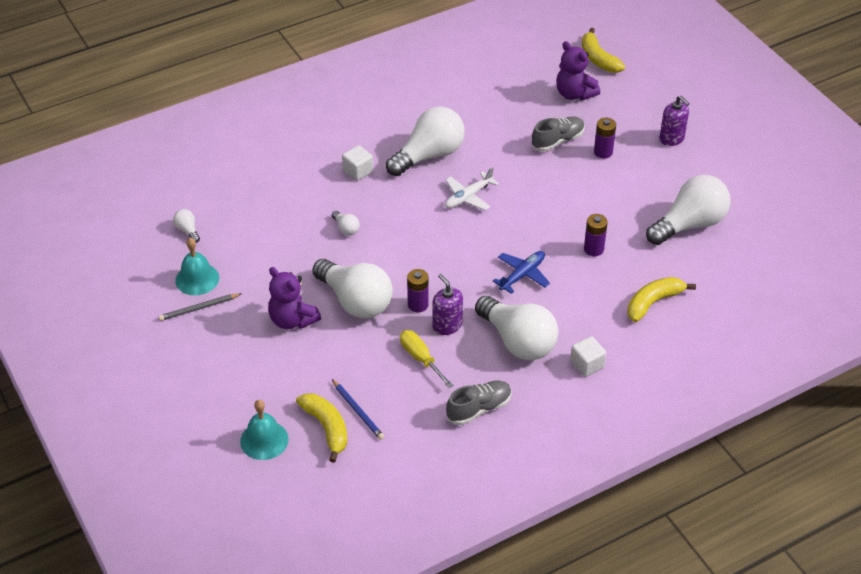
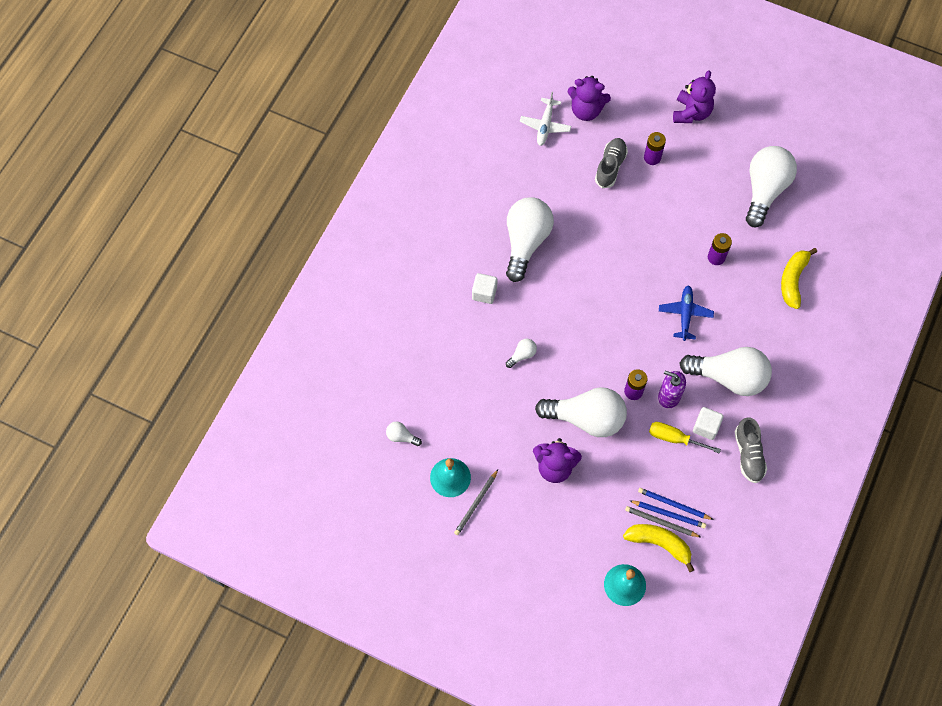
camera: 35 degrees left, 20 degrees up
white light bulb [332,211,360,236] -> white light bulb turned 60 degrees counterclockwise [506,339,537,368]
white plane [445,167,499,211] -> white plane moved to [520,92,571,146]
grey shoe [446,380,512,425] -> grey shoe turned 150 degrees clockwise [734,417,767,483]
white cube [570,336,606,377] -> white cube moved to [693,407,724,440]
yellow banana [582,28,625,73] -> none
purple soap dispenser [659,96,689,146] -> purple teddy bear [673,70,716,123]
none -> grey pencil [625,506,701,537]
none -> blue pencil [638,488,714,520]

